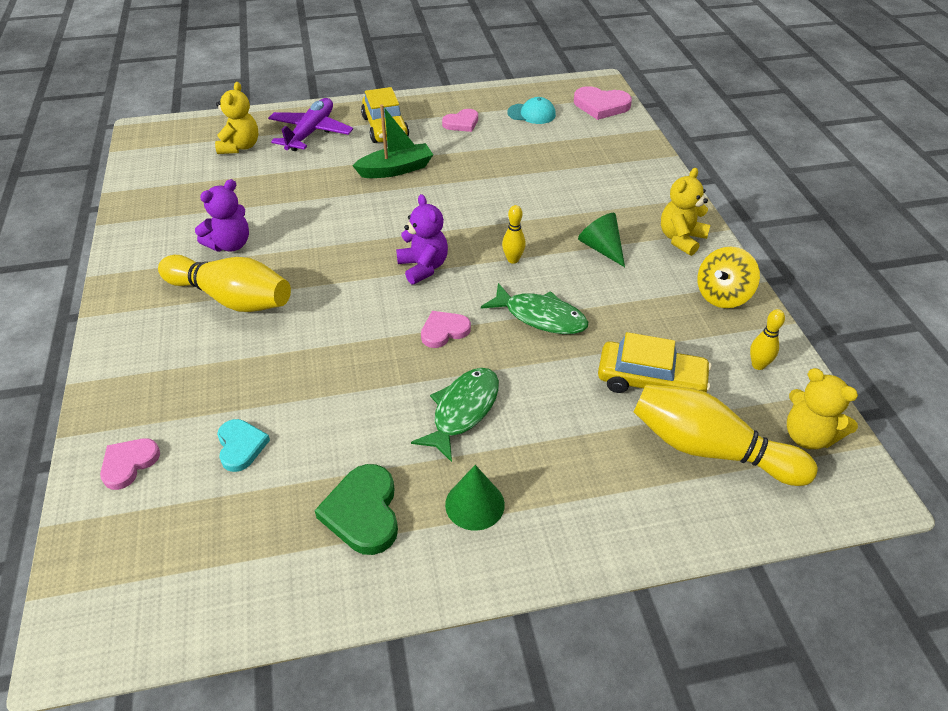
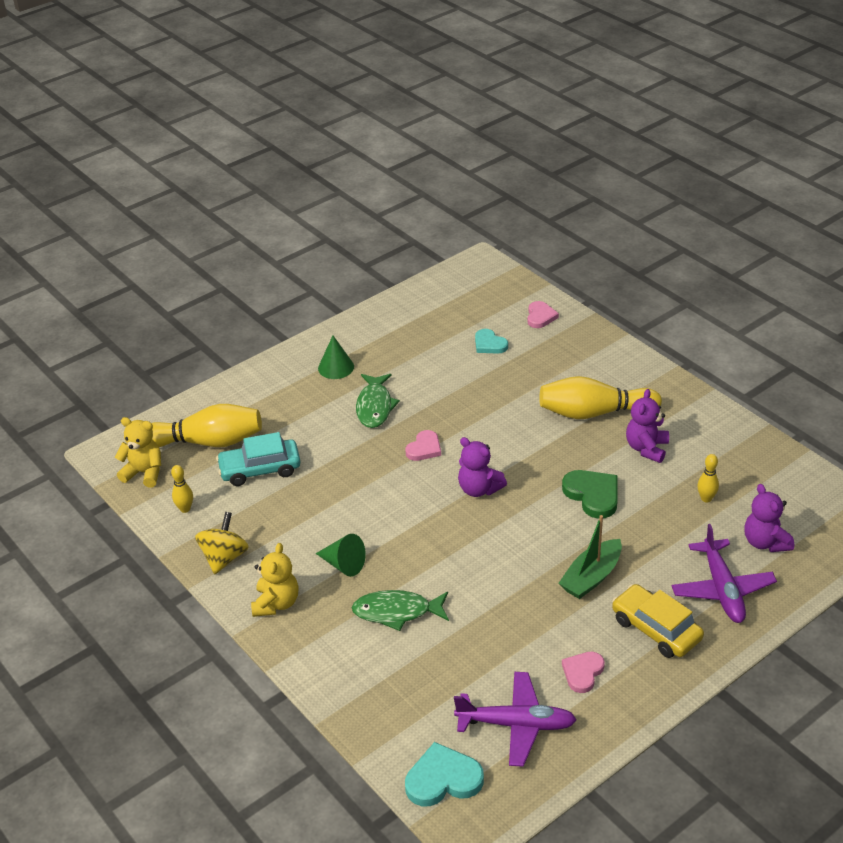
camera: 155 degrees right, 5 degrees down
yellow teddy bear [215,82,258,154] -> purple teddy bear [744,484,794,552]
green heart [315,464,398,555] -> green heart moved to [562,470,618,519]
green fish [481,283,588,334] -> green fish moved to [352,590,449,631]
yellow bowling pin [502,205,526,264] -> yellow bowling pin moved to [697,454,719,503]
turquoise cap [507,97,556,124] -> purple plane [454,672,577,767]
pink heart [574,86,632,120] -> turquoise heart [405,742,484,806]
yellow car [598,332,712,393] -> turquoise car [216,432,300,486]

